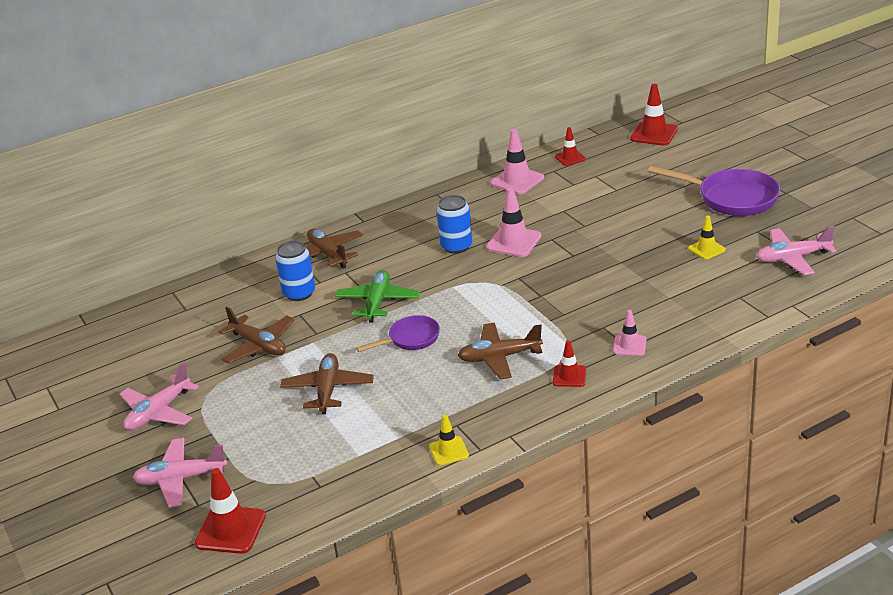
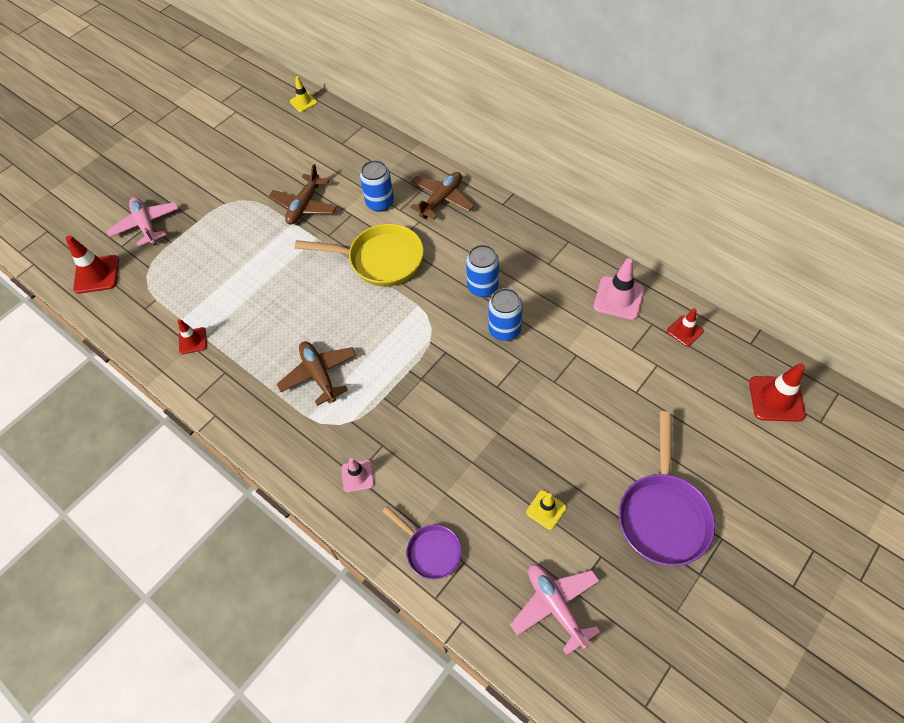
camera: 70 degrees right, 25 degrees up
pink plane [120,363,199,431] -> none
brown plane [280,353,374,414] -> none
green plane [335,270,420,323] -> yellow pan [295,224,424,286]
purple pan [356,315,440,352] -> purple pan moved to [382,506,462,580]
yellow traffic cone [429,414,469,465] -> yellow traffic cone moved to [290,76,318,112]
pink traffic cone [486,188,541,257] -> blue can [488,288,523,341]
red traffic cone [553,340,586,387] -> red traffic cone moved to [177,319,207,354]

